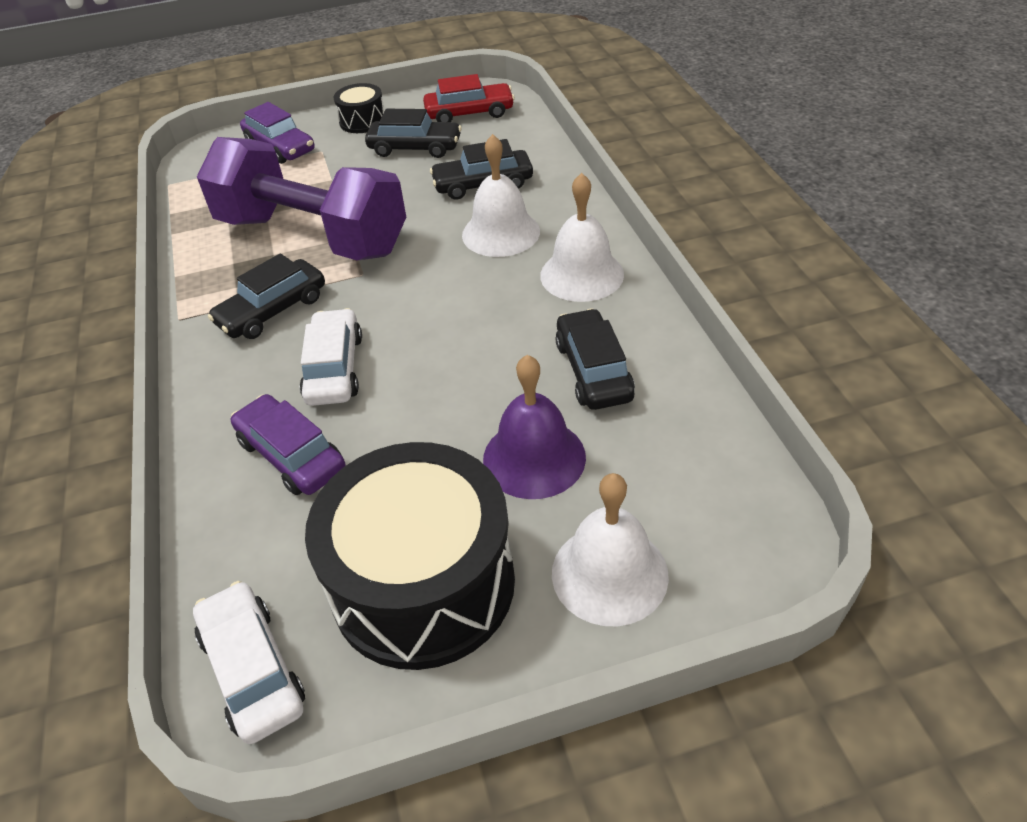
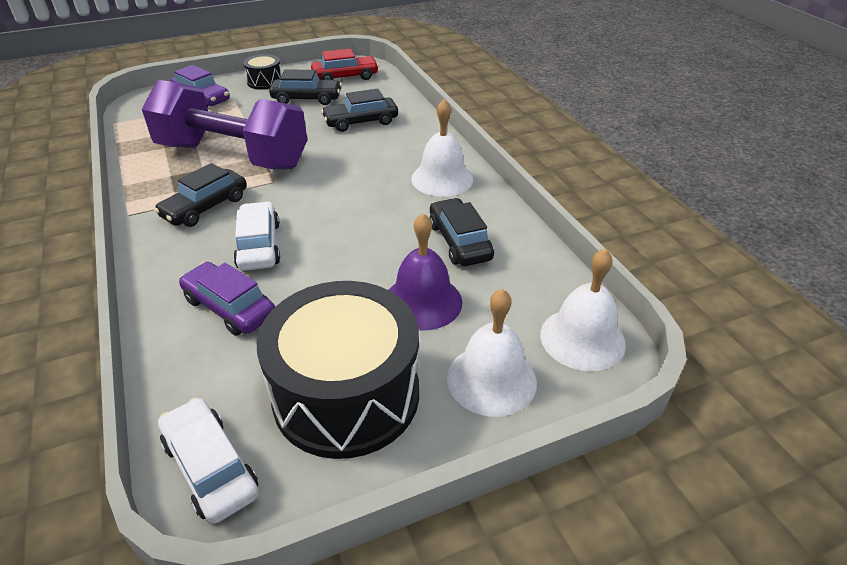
camera: 10 degrees left, 5 degrees down
white bell [462,134,540,257] -> white bell moved to [540,249,626,371]

